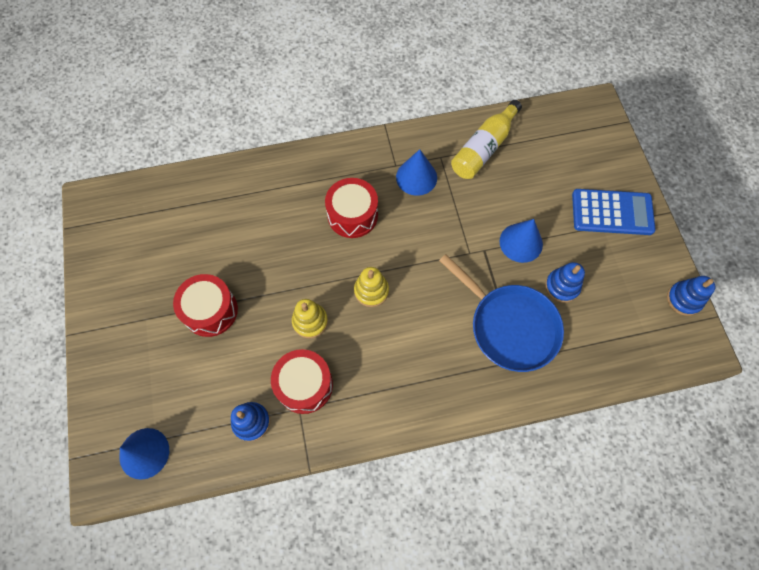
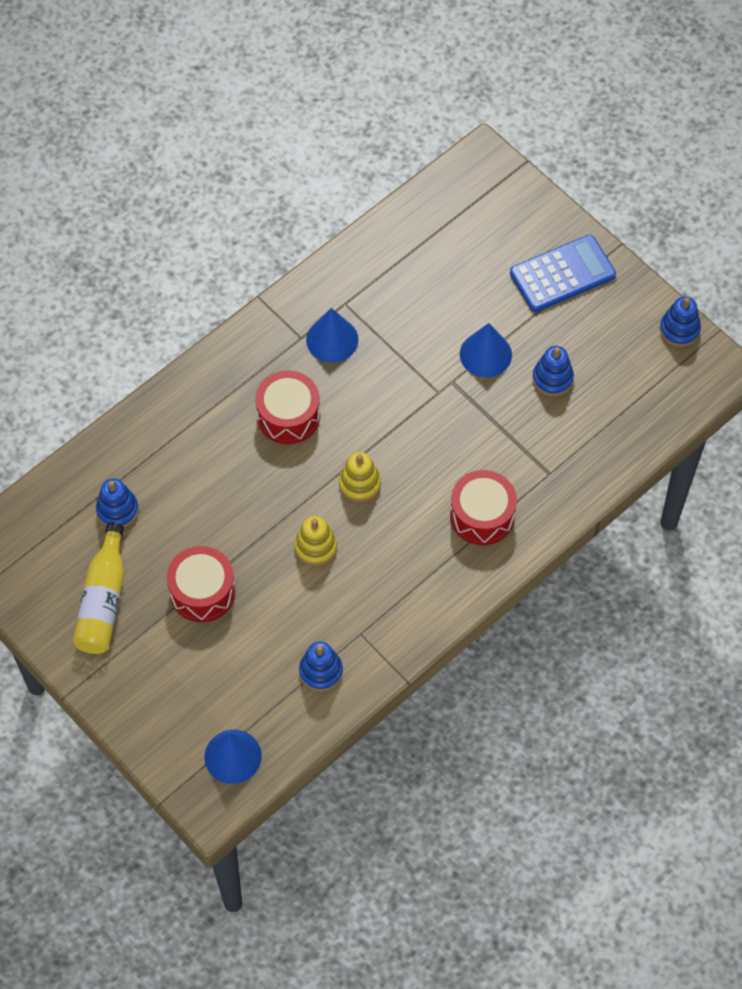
camera: 30 degrees left, 5 degrees down
red drum [271,349,333,414] -> red drum moved to [450,470,517,545]
blue pan [439,254,564,372] -> none
yellow bottle [451,100,522,179] -> yellow bottle moved to [73,522,124,654]
none -> blue stacking toy [96,478,139,527]

